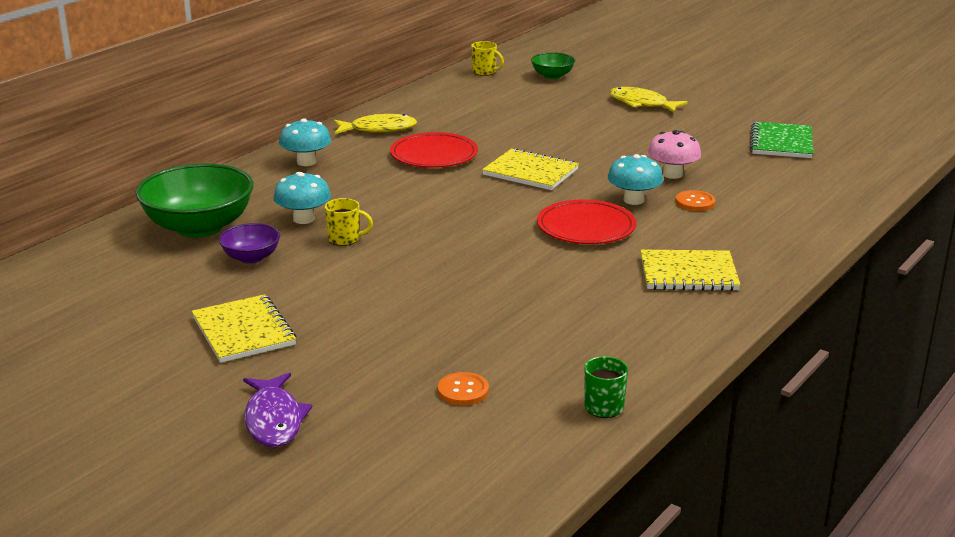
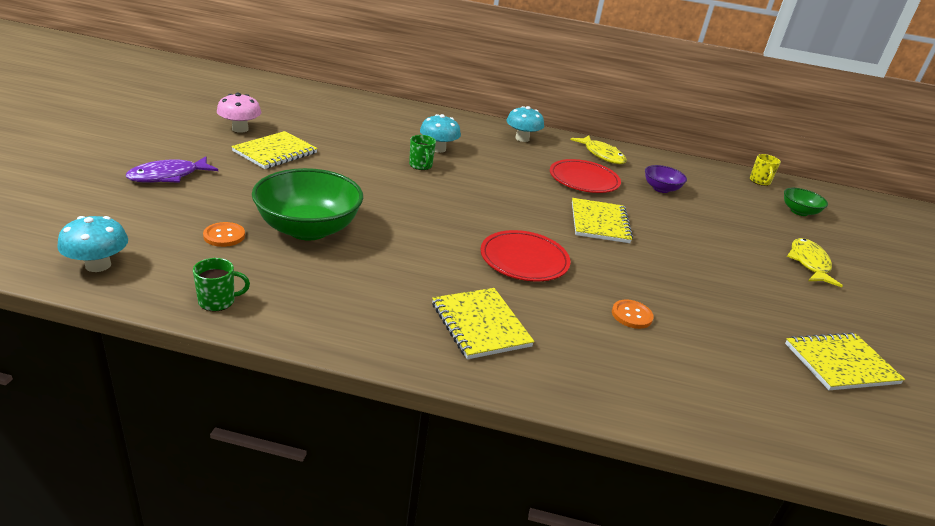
camera: 60 degrees right, 5 degrees up
green bowl [136,163,254,238] -> green bowl moved to [252,168,363,240]
purple bowl [219,223,280,264] -> purple bowl moved to [645,165,687,193]
yellow mug [325,198,373,246] -> green mug [409,135,436,170]
turquoise mushroom [608,154,663,205] -> turquoise mushroom moved to [57,216,128,272]
pink mushroom [648,130,701,179] -> pink mushroom moved to [217,93,261,133]
green notebook [750,121,813,158] -> yellow notebook [785,332,905,390]

